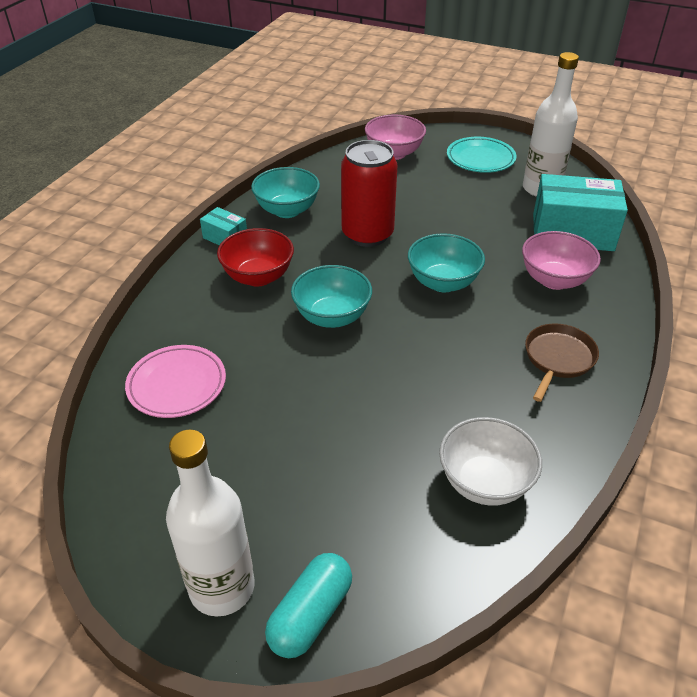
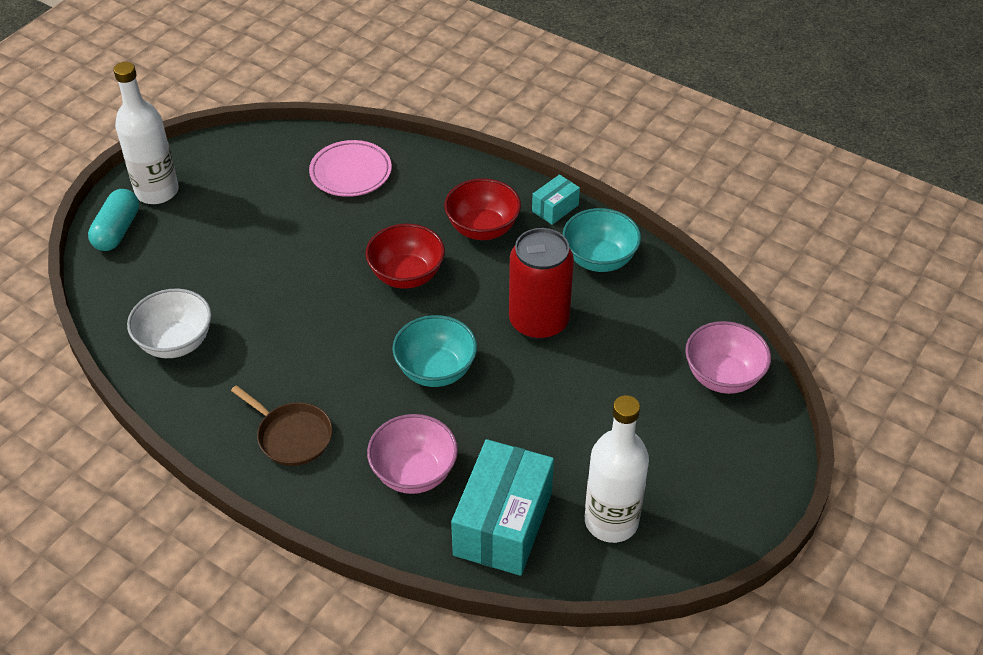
camera: 100 degrees right, 5 degrees up
turquoise capsule [265,553,352,658] -> turquoise capsule turned 60 degrees clockwise [88,189,139,251]
turquoise bowl [291,265,372,328] -> red bowl [365,224,445,289]
turquoise plate [447,137,516,173] -> none

